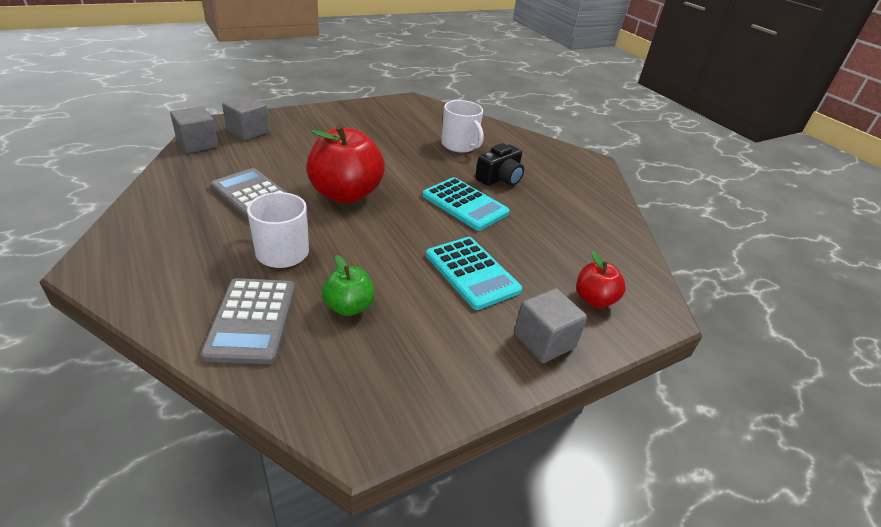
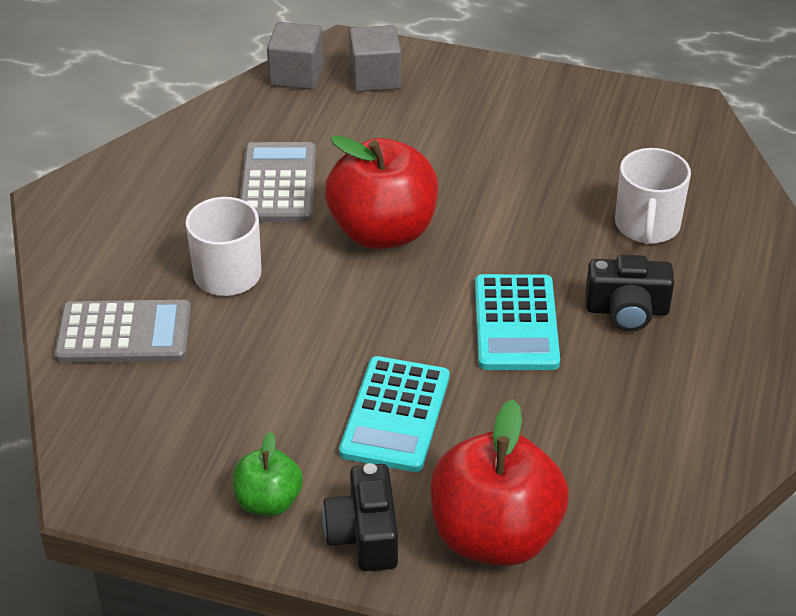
camera: 50 degrees right, 5 degrees up
grey calculator [200,278,295,364] -> grey calculator turned 135 degrees counterclockwise [54,300,191,363]
green apple [322,255,375,316] -> green apple moved to [233,432,303,516]
grey cube [514,288,588,363] -> black camera [323,463,398,571]
red apple [576,251,626,308] -> red apple [430,400,569,566], size x1.91

